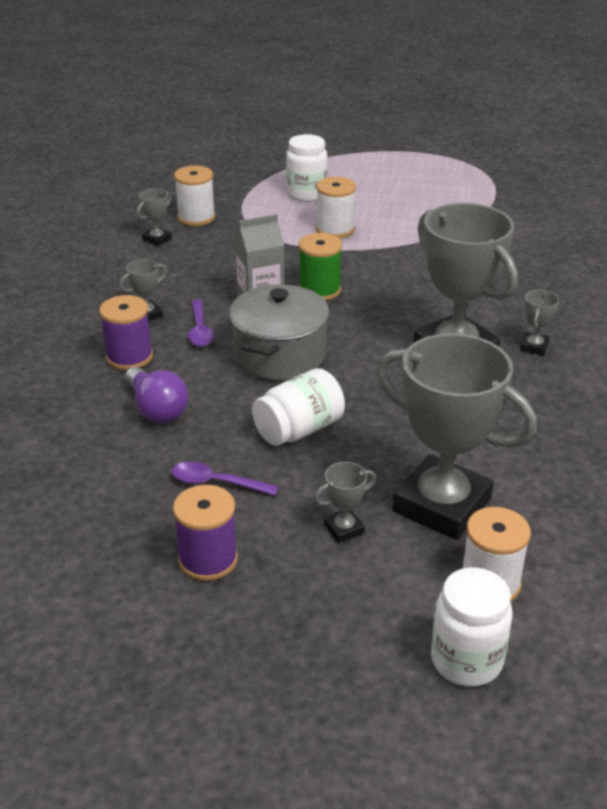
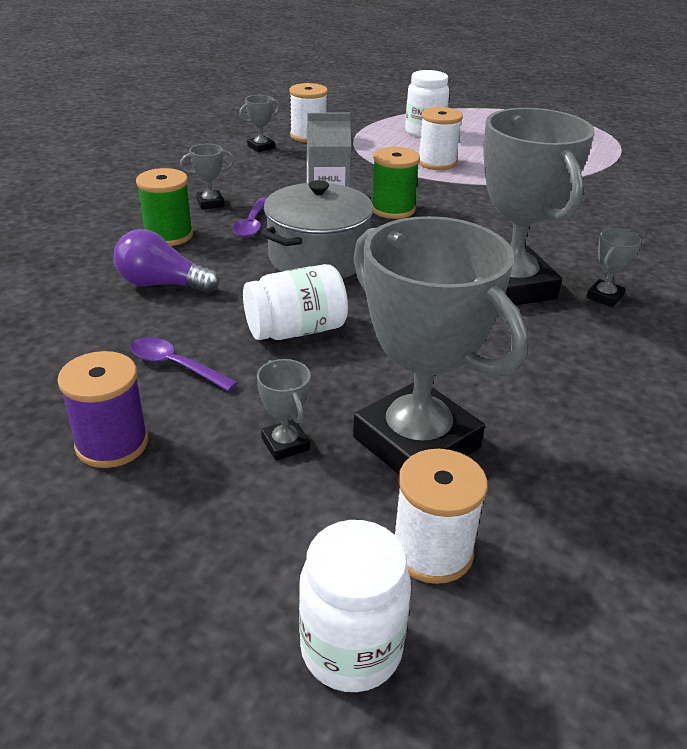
camera: 15 degrees right, 0 degrees up
purple spool [99,295,153,370] -> green spool [136,168,193,246]
purple light bulb [125,367,189,423] -> purple light bulb turned 120 degrees clockwise [114,229,219,293]
grey trophy [314,462,376,543] -> grey trophy turned 75 degrees clockwise [257,359,311,461]

